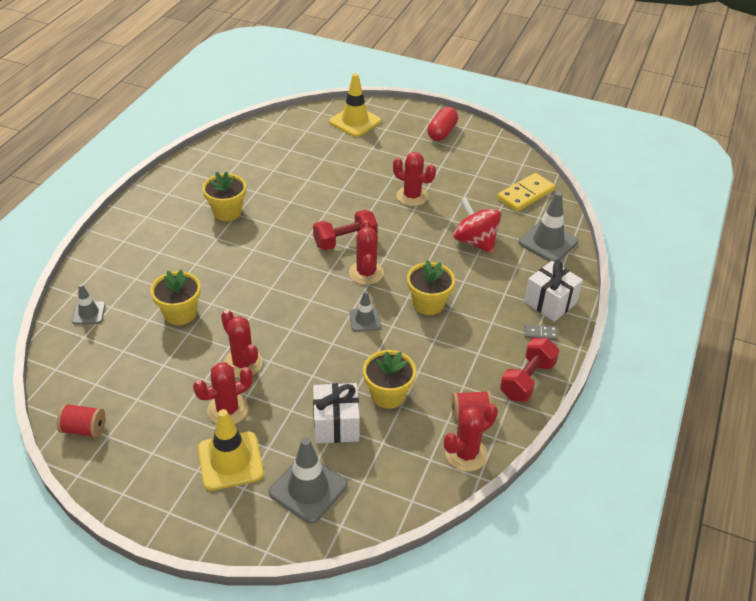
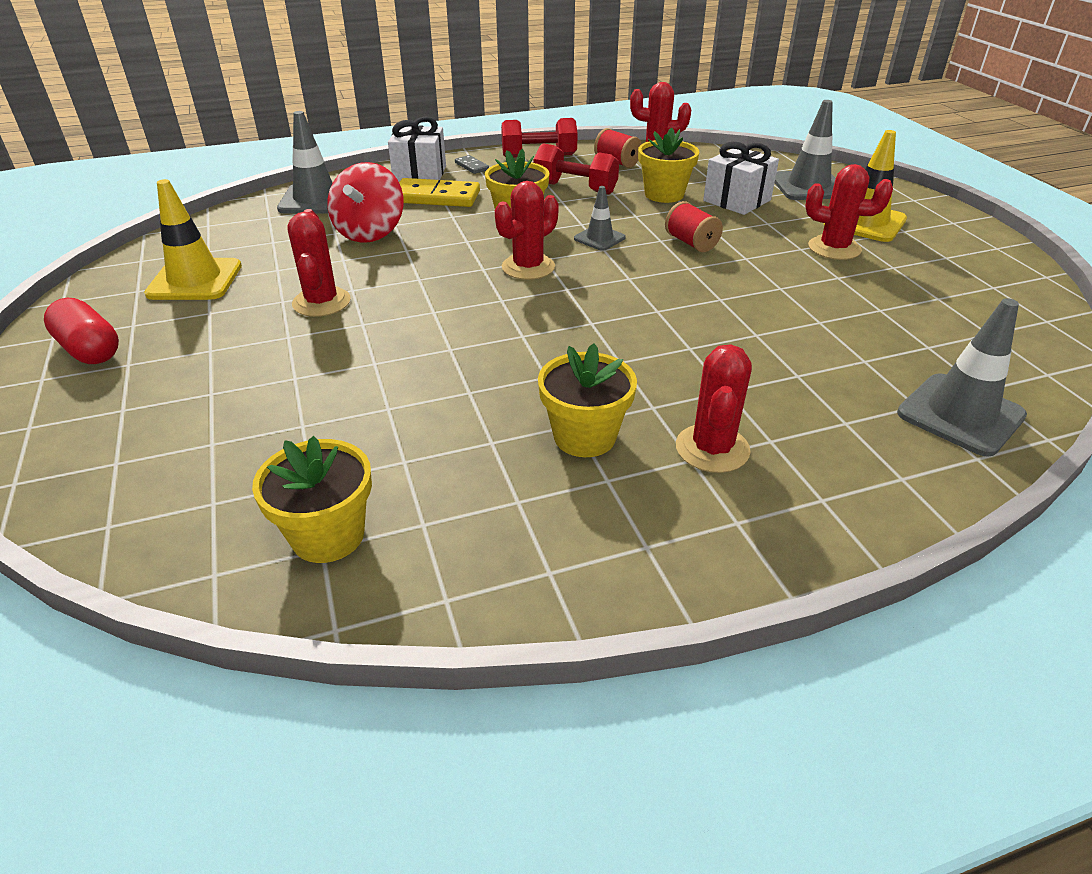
camera: 130 degrees left, 5 degrees down
red spool [57,403,105,438] -> red spool moved to [665,201,723,252]
grey traffic cone [72,284,106,324] -> grey traffic cone [897,298,1027,457], size x1.74
yellow flower pot [151,269,201,325] -> yellow flower pot moved to [252,436,372,563]
red cactus [221,310,263,378] -> red cactus moved to [676,344,752,473]
red dumbbell [313,210,377,250] -> red dumbbell moved to [534,143,619,194]
yellow traffic cone [329,73,381,137] -> yellow traffic cone moved to [144,179,242,300]
red capsule [427,107,458,141] -> red capsule turned 60 degrees clockwise [44,298,119,364]
yellow domino [497,173,555,212] -> yellow domino moved to [399,178,480,207]

